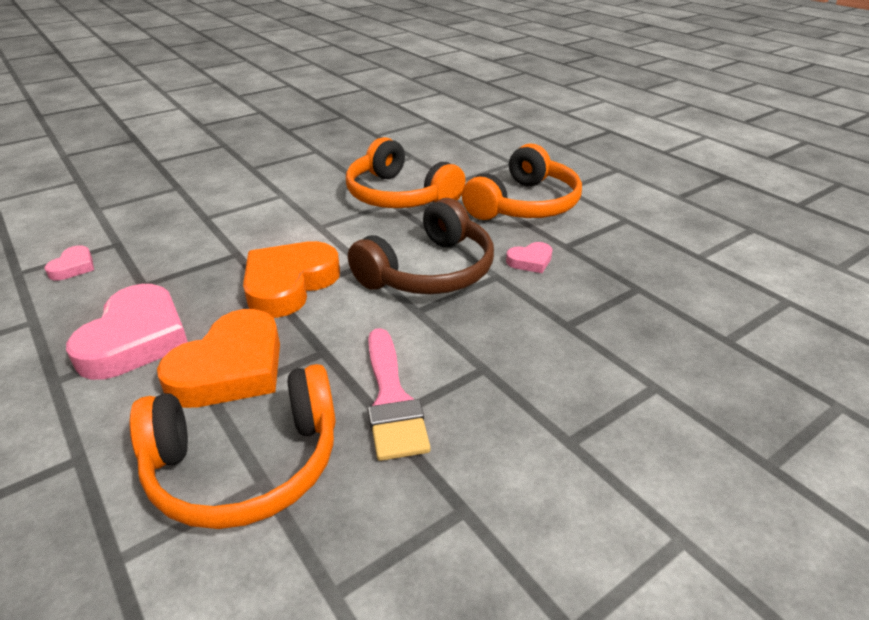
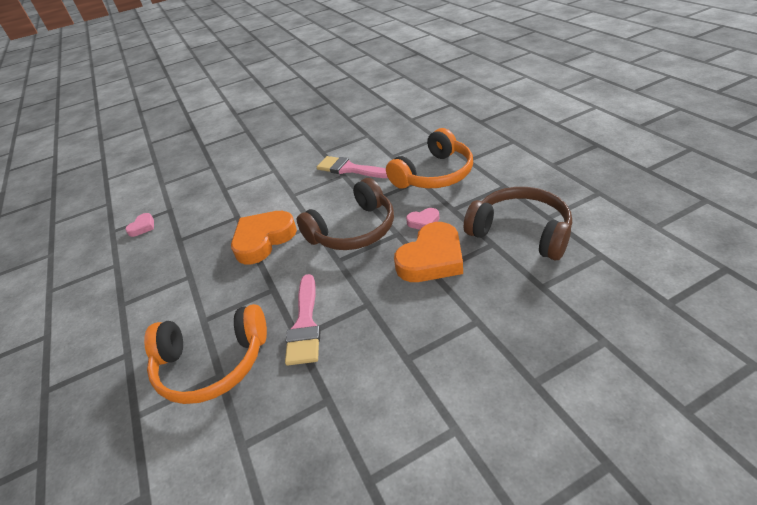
camera: 15 degrees right, 5 degrees up
pink heart [66,284,188,380] -> none
orange heart [157,309,280,408] -> orange heart moved to [394,222,463,282]
orange headphones [346,137,465,208] -> pink brush [317,156,388,178]
none -> brown headphones [464,187,572,260]

